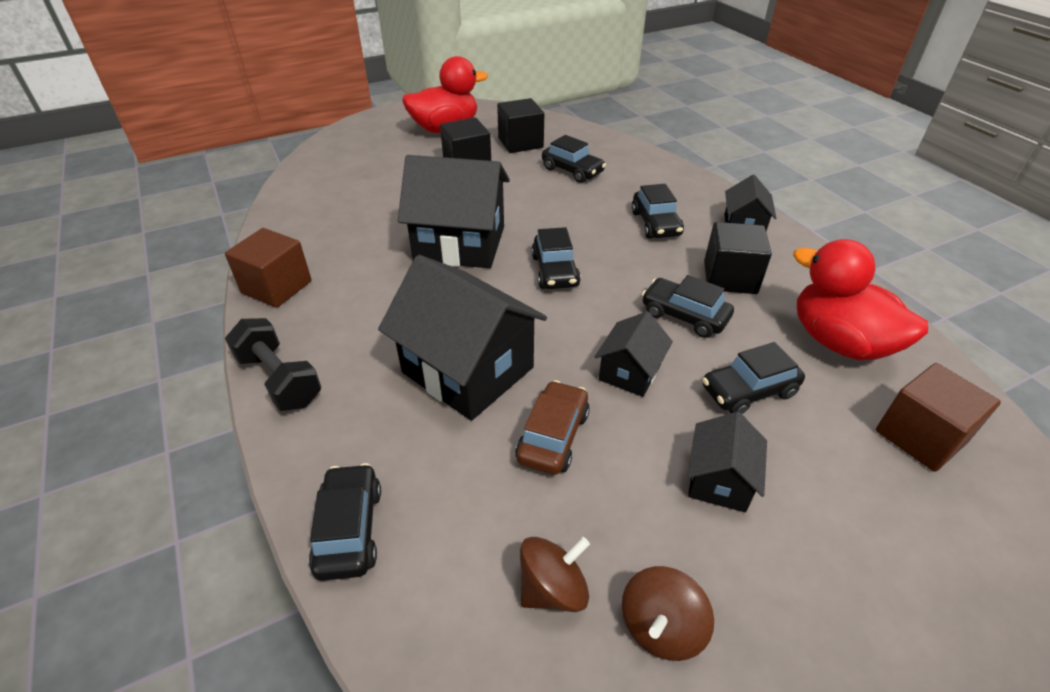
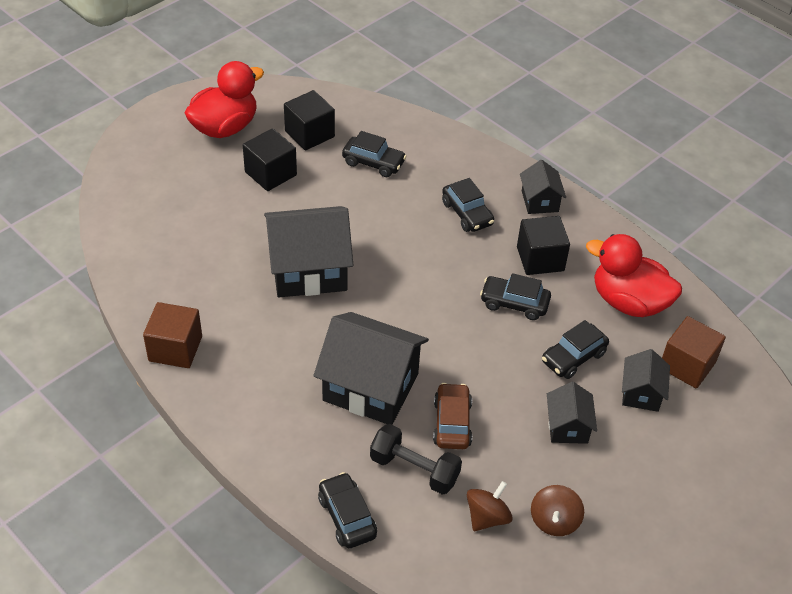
camera: 20 degrees left, 5 degrees up
black dumbbell [225,318,322,411] -> black dumbbell moved to [370,424,462,495]
black car [531,227,581,289] -> none
black house [594,311,673,397] -> black house moved to [622,349,670,412]

